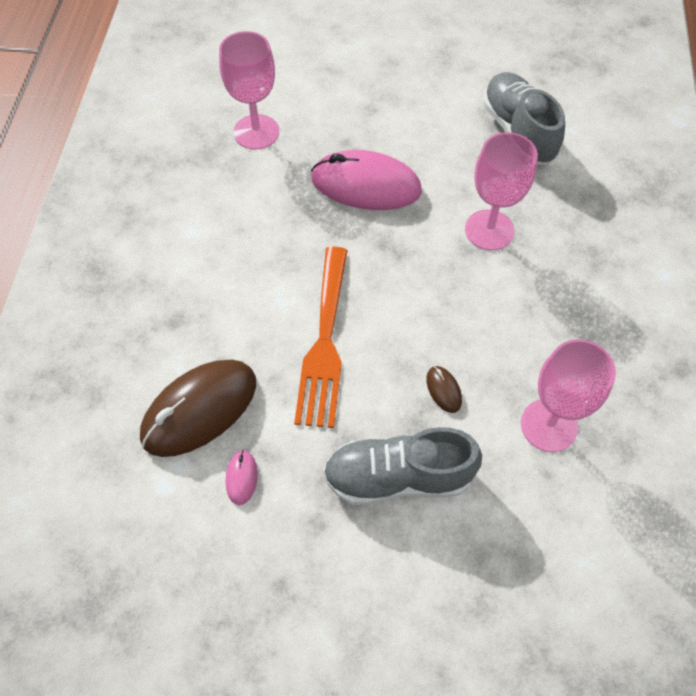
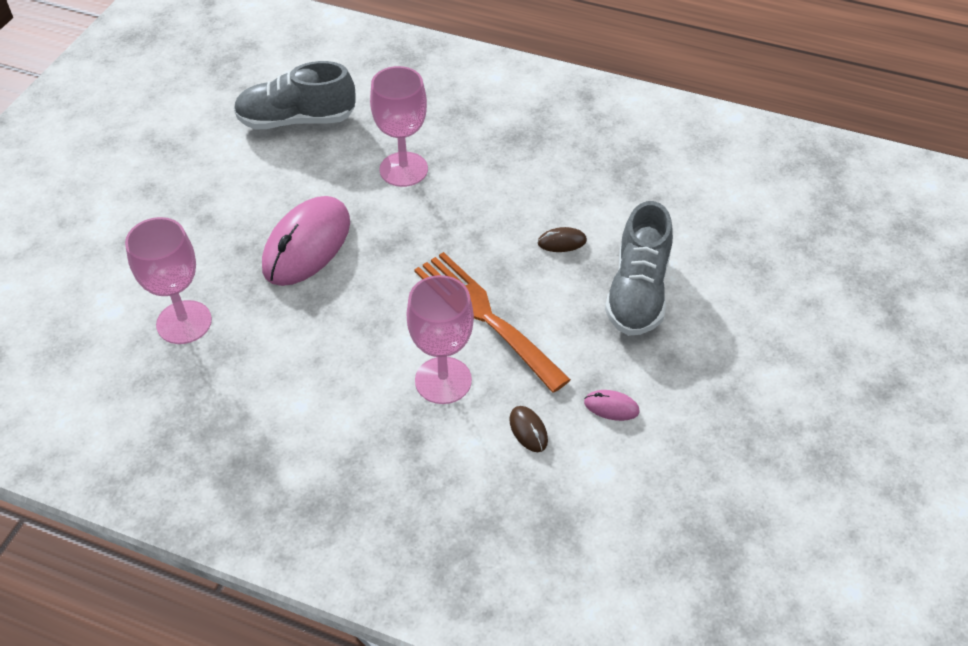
camera: 75 degrees left, 10 degrees down
brown mouse [140,360,256,457] -> brown mouse [509,406,548,452], size x0.41
orange fork [294,247,348,428] -> orange fork turned 150 degrees counterclockwise [414,252,571,393]
pink goblet [521,339,616,452] -> pink goblet moved to [406,275,474,404]

